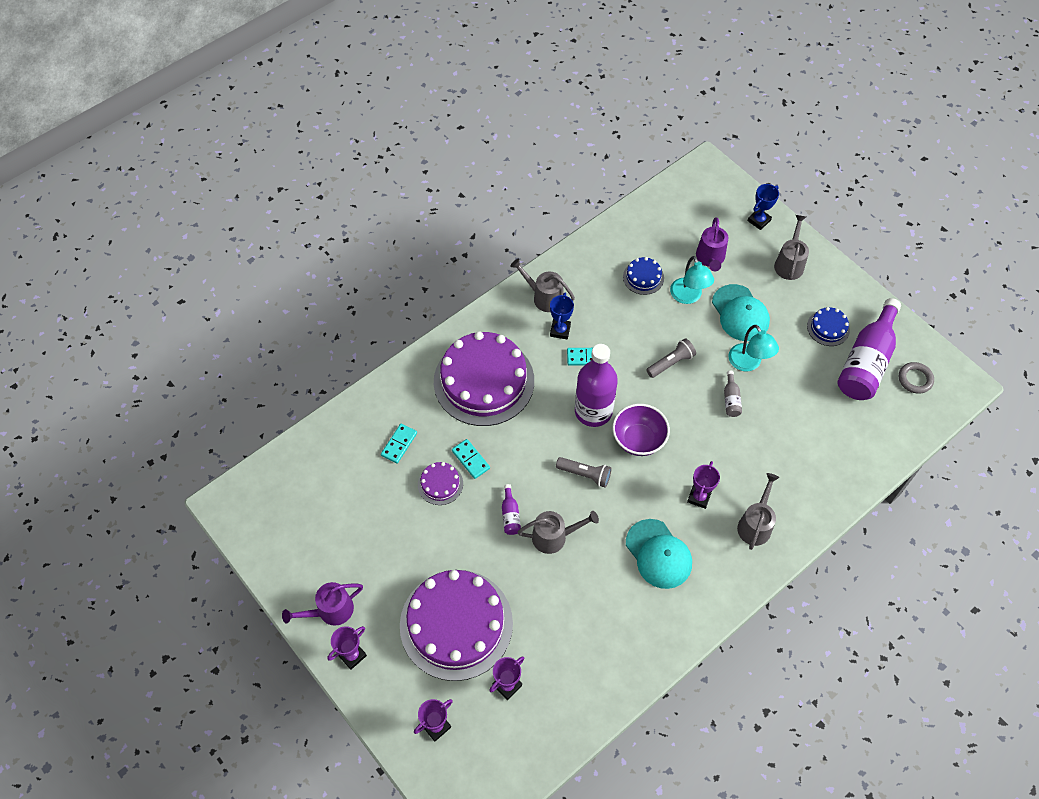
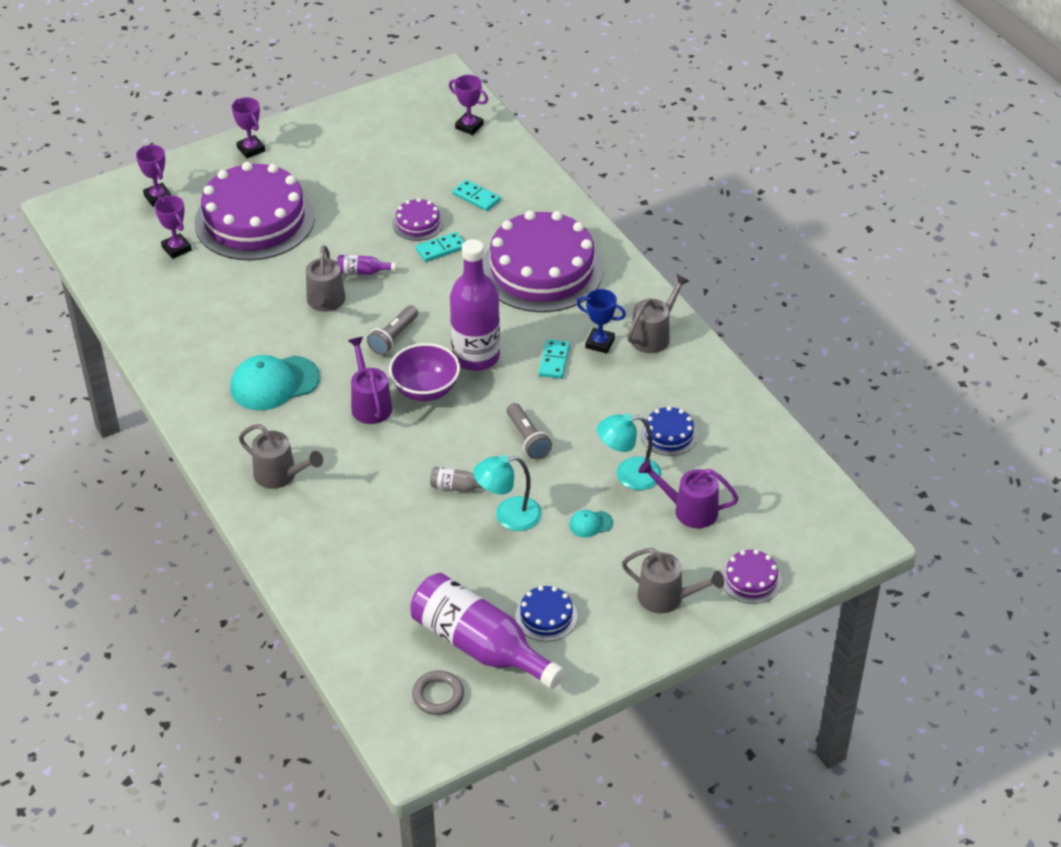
camera: 100 degrees right, 15 degrees down
purple watering can [282,582,363,626] -> purple watering can moved to [348,337,392,424]
purple trophy [687,461,720,509] -> purple trophy moved to [449,75,488,135]
turquoise cap [712,284,770,341] -> turquoise cap [569,510,613,538], size x0.46
blue trophy [747,184,779,230] -> purple cake [721,549,782,604]

